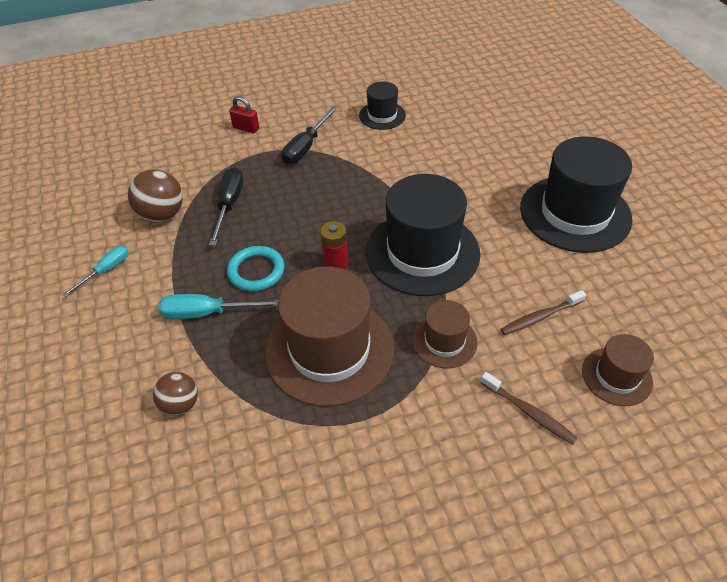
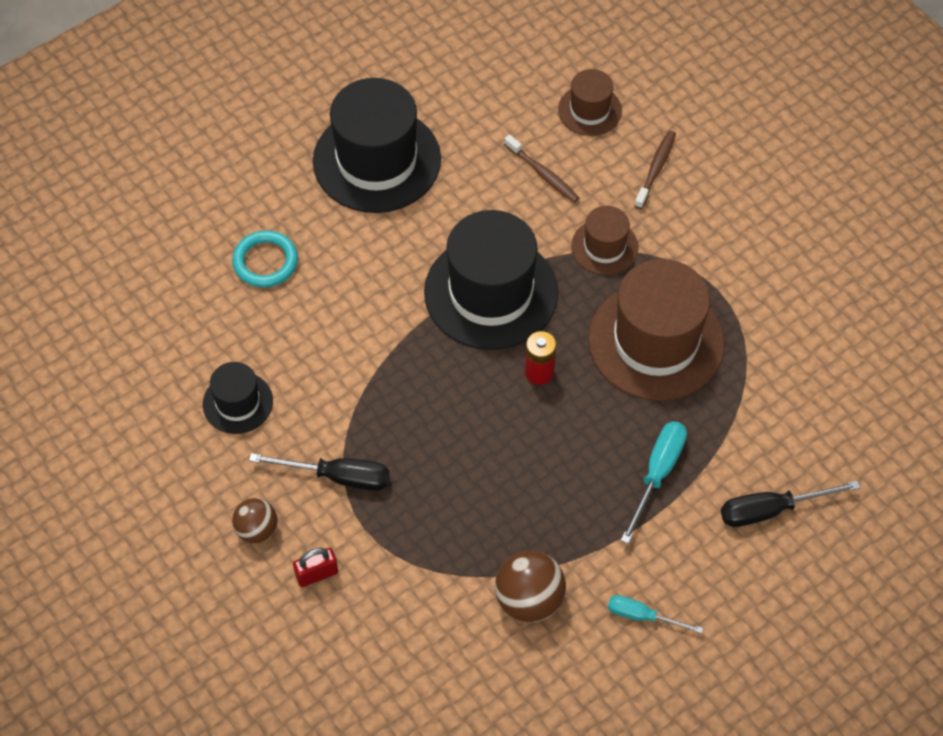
camera: 110 degrees left, 10 degrees up
brown ball [153,372,198,416] -> brown ball moved to [232,498,278,543]
turquoise screwdriver [158,294,278,319] -> turquoise screwdriver turned 135 degrees counterclockwise [621,421,687,544]
black screwdriver [209,167,243,246] -> black screwdriver moved to [721,481,860,527]
turquoise ring [227,246,285,291] -> turquoise ring moved to [232,230,298,288]
red padlock [229,96,259,133] -> red padlock turned 60 degrees clockwise [293,548,338,587]

